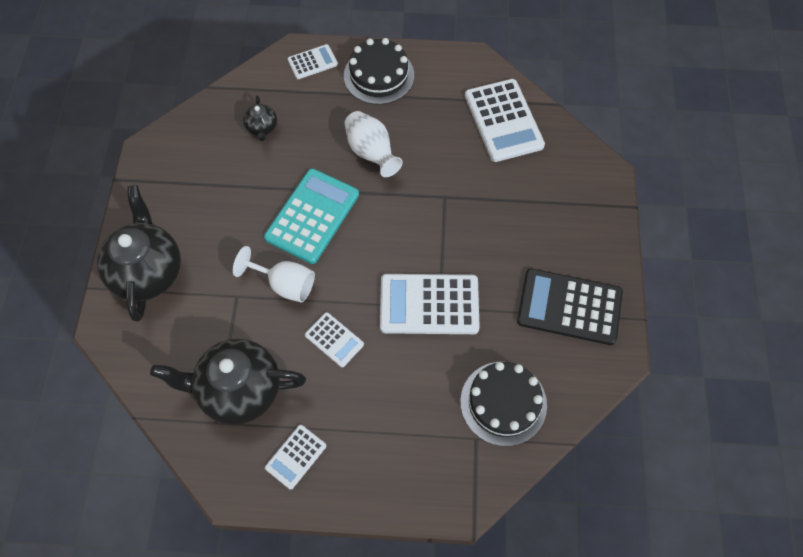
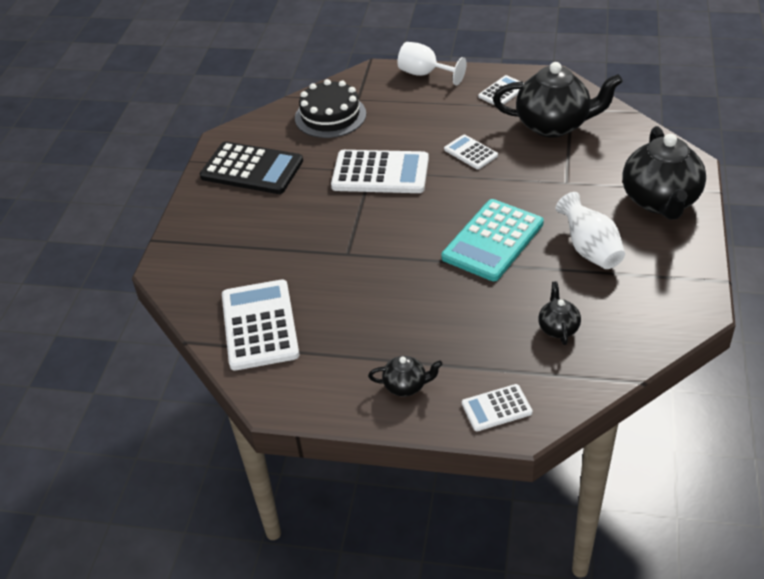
camera: 170 degrees left, 20 degrees down
white goblet [233,246,315,302] -> white goblet moved to [397,42,467,86]
black cake [344,38,414,105] -> black teapot [368,356,443,397]
white vase [344,111,403,177] -> white vase moved to [556,192,625,269]

